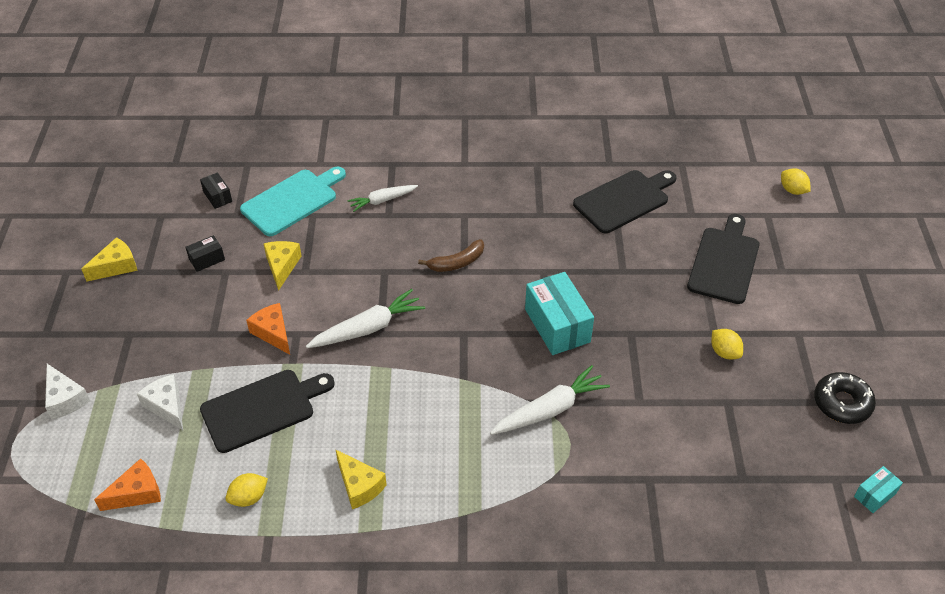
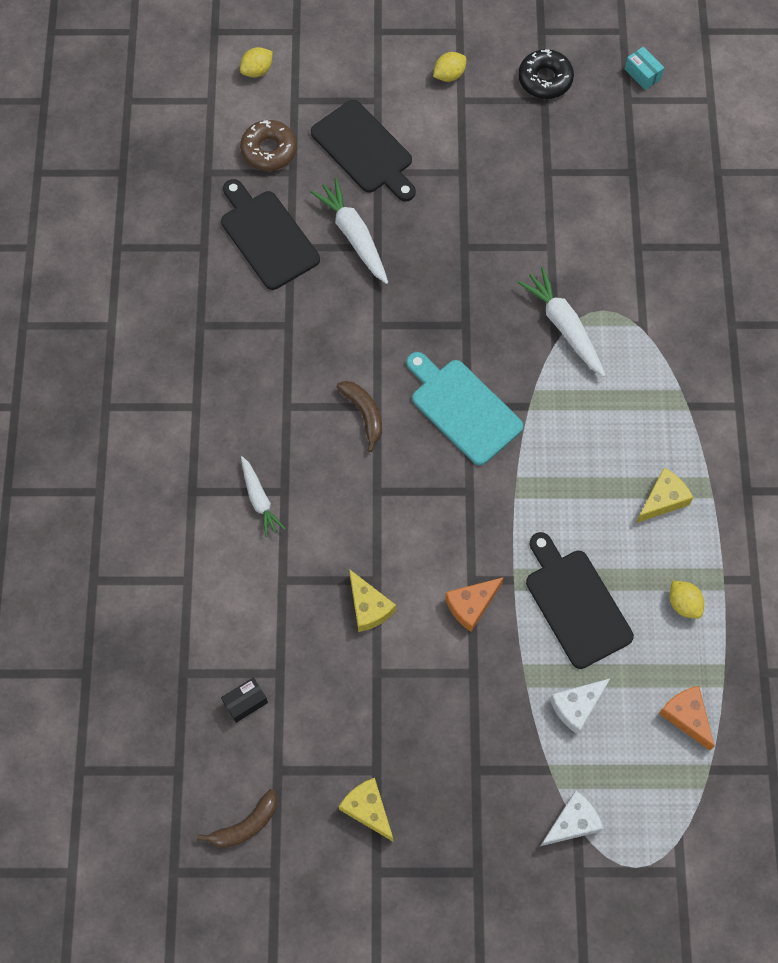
camera: 90 degrees left, 20 degrees up
black box [185,235,225,272] -> none
turquoise cutting board [240,167,346,236] -> turquoise cutting board moved to [407,352,524,465]
yellow cheese [263,241,302,291] -> yellow cheese turned 120 degrees counterclockwise [349,569,396,632]
white carrot [306,289,425,348] -> white carrot moved to [310,178,388,284]
turquoise box [525,272,594,355] -> none
black cutting board [687,214,759,304] -> black cutting board turned 150 degrees counterclockwise [311,100,416,201]
yellow lemon [711,329,743,359] -> yellow lemon moved to [433,52,467,82]
none -> brown banana [197,789,277,848]
none -> brown donut [240,120,297,171]

